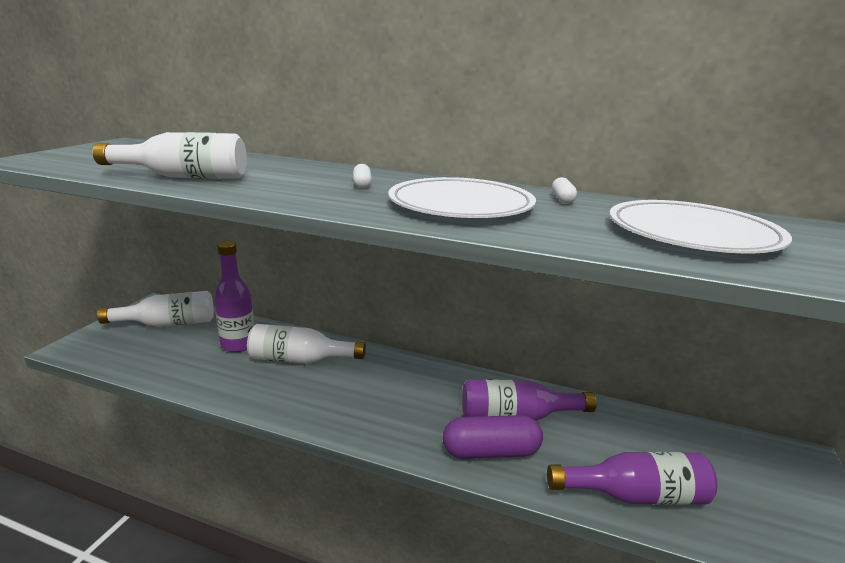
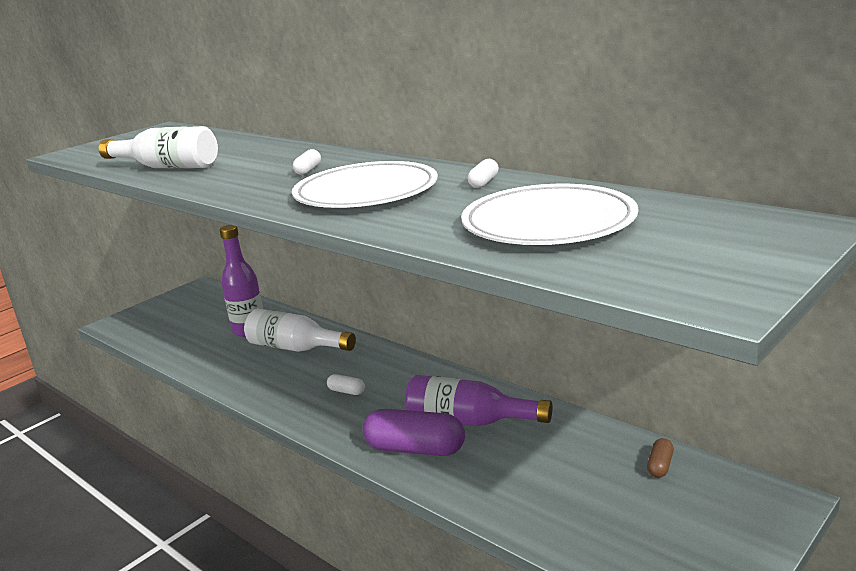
camera: 25 degrees right, 0 degrees up
white bottle [97,291,214,327] -> none
purple bottle [547,452,717,505] -> none
none -> white capsule [327,374,365,395]
none -> brown capsule [647,438,674,478]

